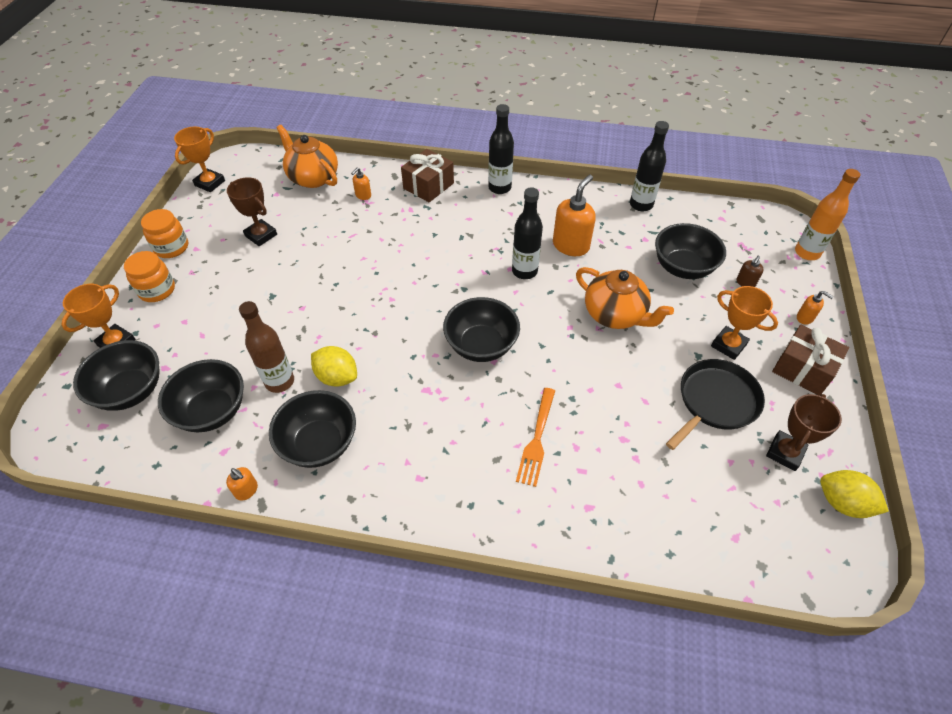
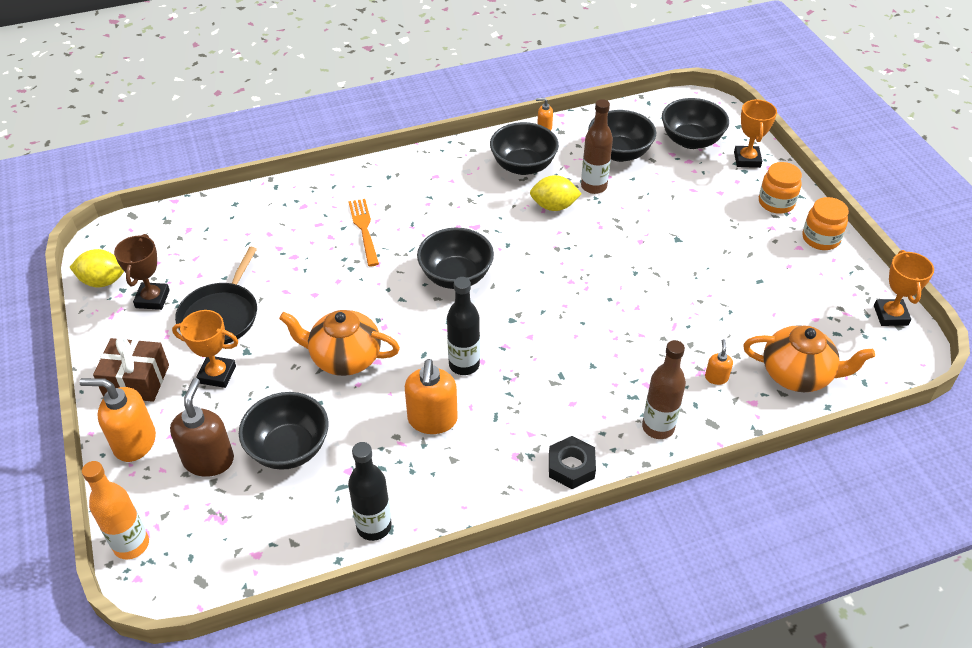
camera: 150 degrees right, 5 degrees down
brown trophy [227,177,277,246] -> none
brown gift [401,149,454,202] -> brown bottle [642,340,686,439]
black bottle [488,104,514,194] -> black nut [549,436,596,489]
brown soap dispenser [737,256,764,287] -> brown soap dispenser [170,378,234,477], size x2.05
orange soap dispenser [797,291,834,325] -> orange soap dispenser [80,378,156,462], size x2.05

